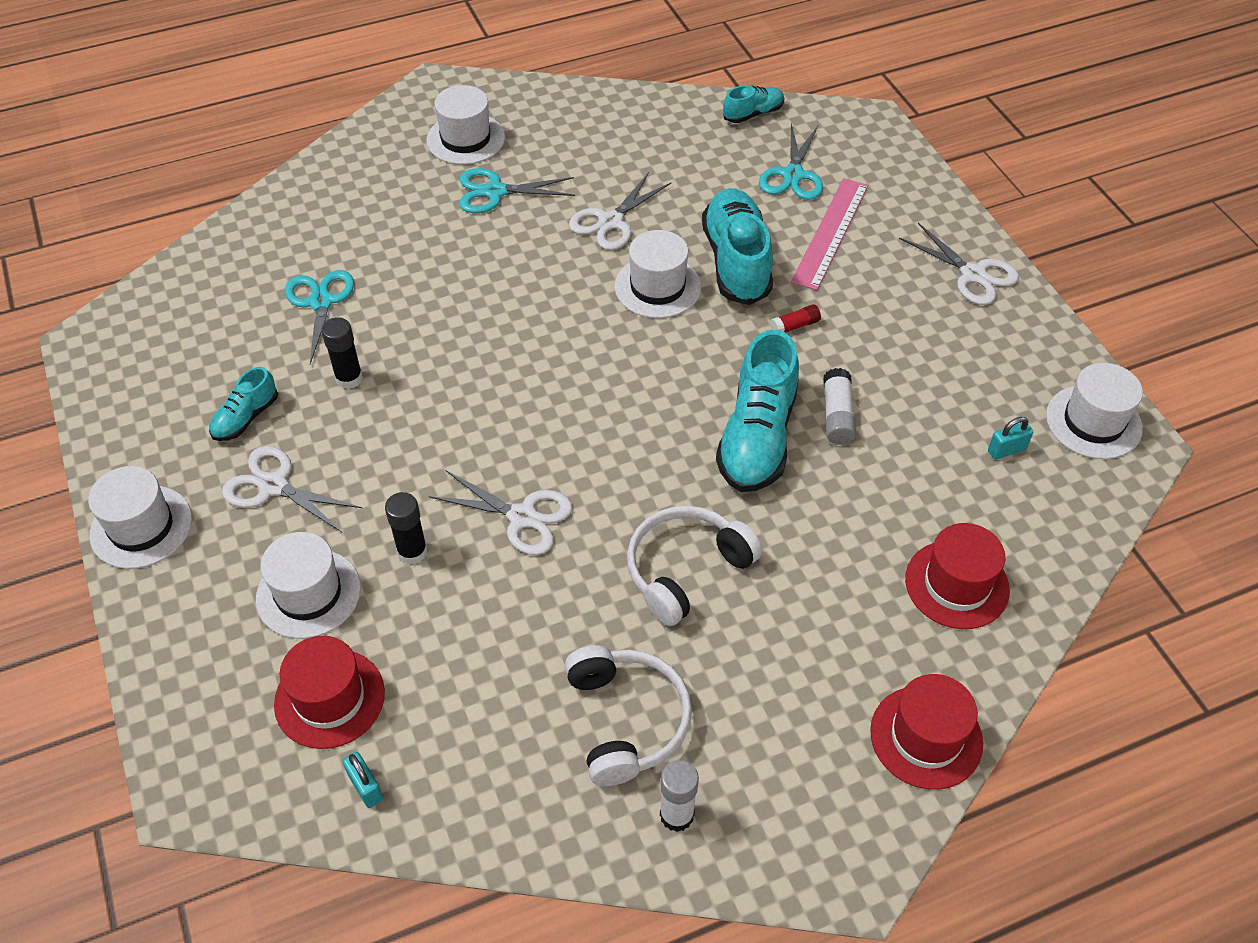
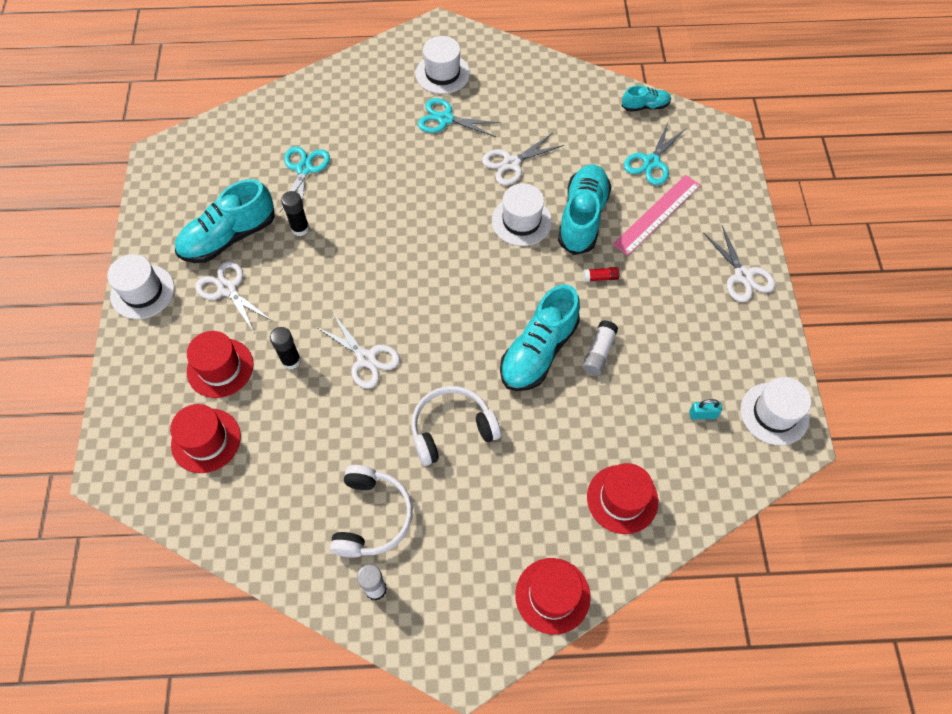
camera: 20 degrees right, 10 degrees up
turquoise shoe [209,367,278,441] -> turquoise shoe [175,179,275,263], size x1.95
white hat [256,532,361,639] -> red hat [187,331,253,398]
turquoise padlock [343,752,383,808] -> none

